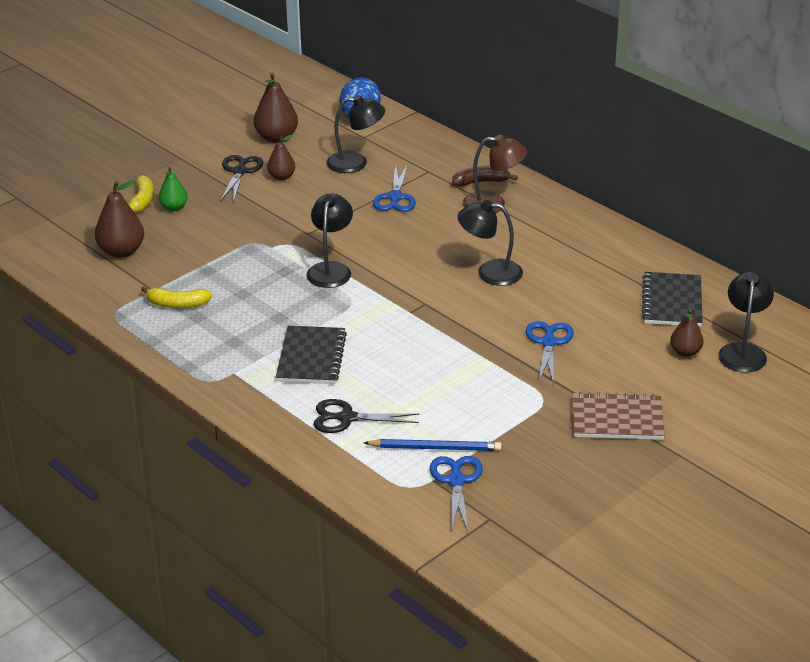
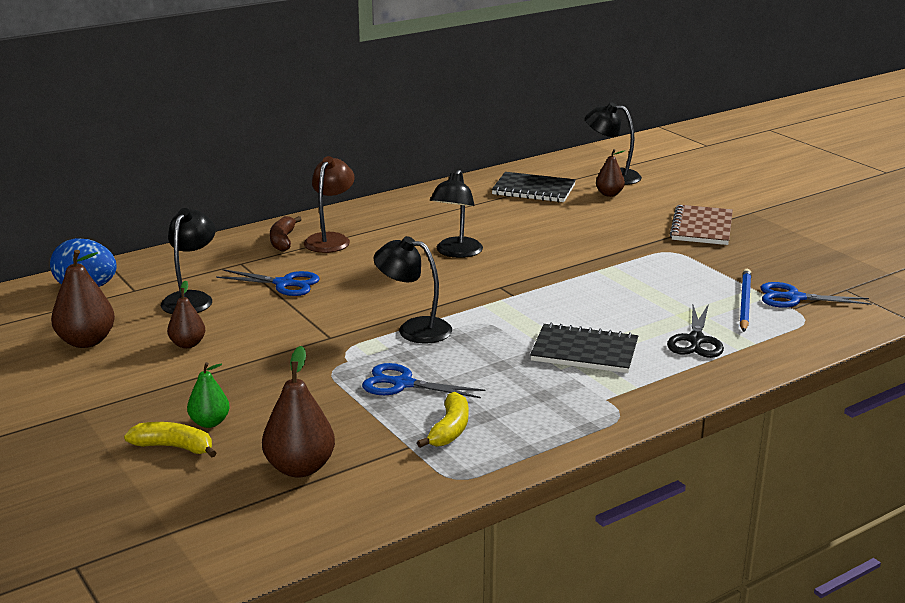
camera: 80 degrees left, 10 degrees down
black scissors [221,155,264,203] -> none
blue scissors [526,321,574,385] -> blue scissors moved to [362,363,486,398]

